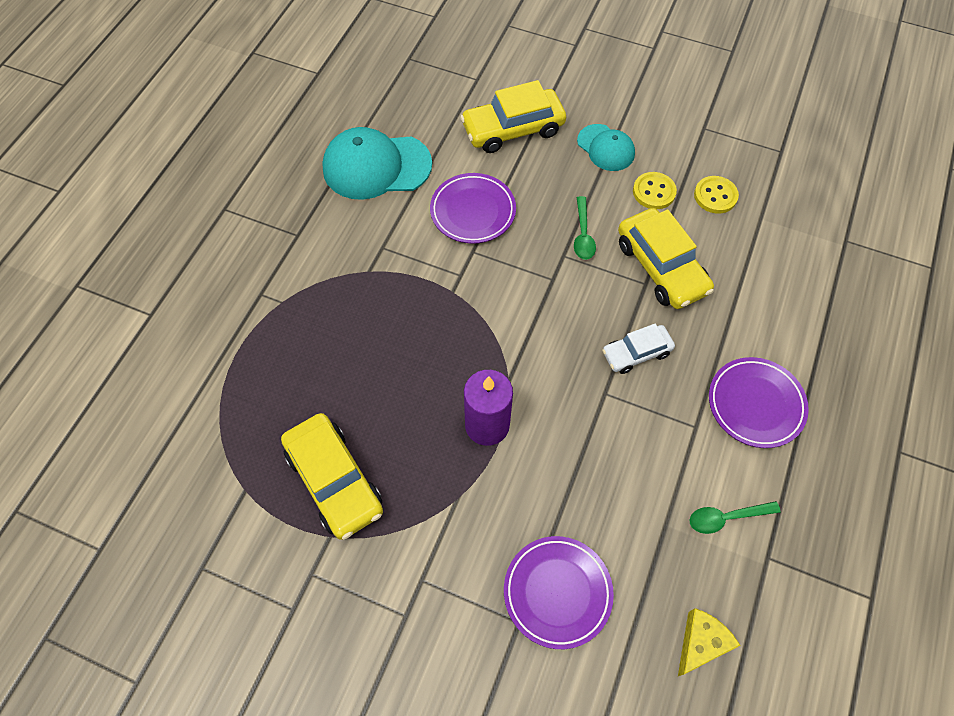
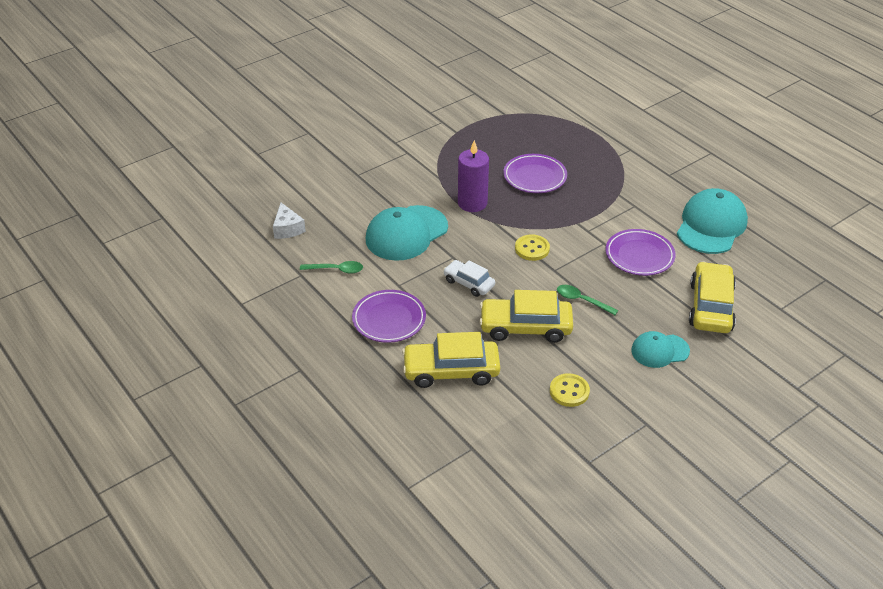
camera: 120 degrees right, 20 degrees down
yellow car [281,413,383,540] -> yellow car moved to [402,332,500,388]
purple plate [504,536,614,649] -> purple plate moved to [503,154,567,193]
white car [602,324,675,374] -> white car turned 60 degrees counterclockwise [443,260,495,297]
yellow button [633,172,677,209] -> yellow button moved to [515,234,550,261]
yellow cheese [678,608,741,676] -> white cheese [273,203,306,239]
green spoon [690,501,781,534] -> green spoon turned 75 degrees clockwise [300,261,363,274]
none -> turquoise cap [366,205,448,261]

